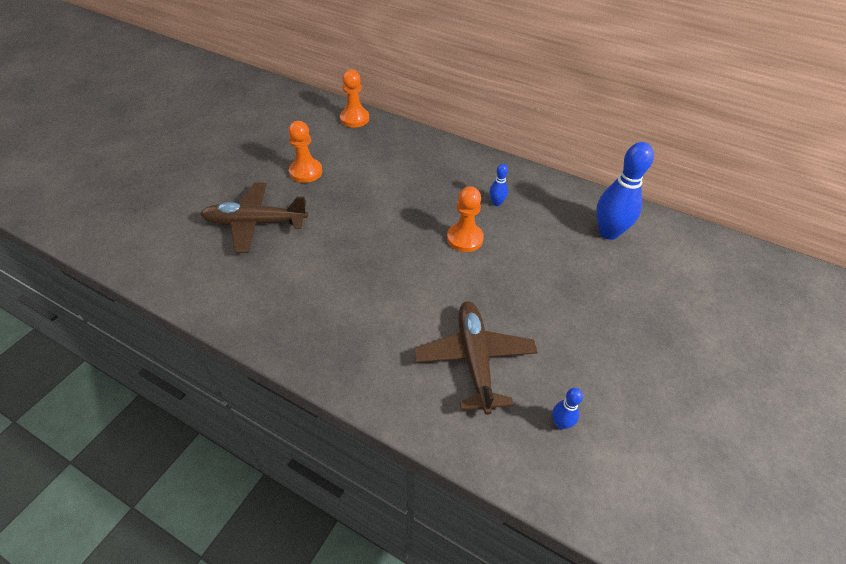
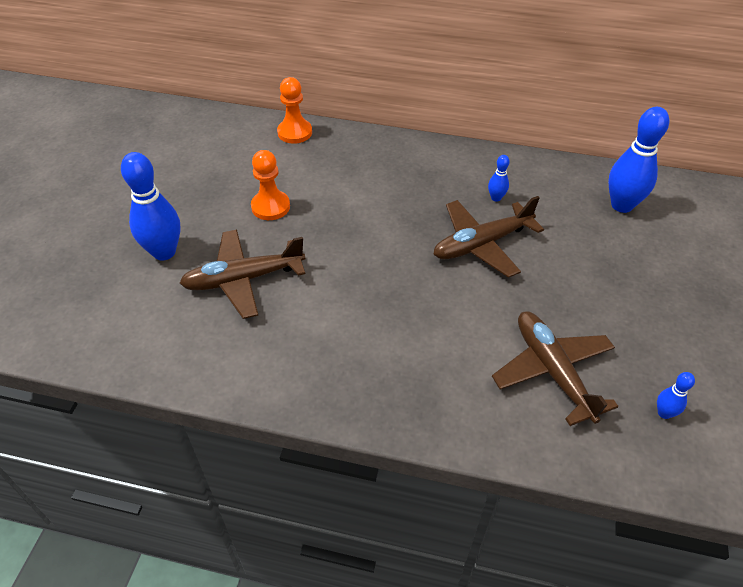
camera: 15 degrees left, 0 degrees up
orange pawn [447,187,484,252] -> brown plane [434,196,544,278]
none -> blue bowling pin [121,152,181,260]

